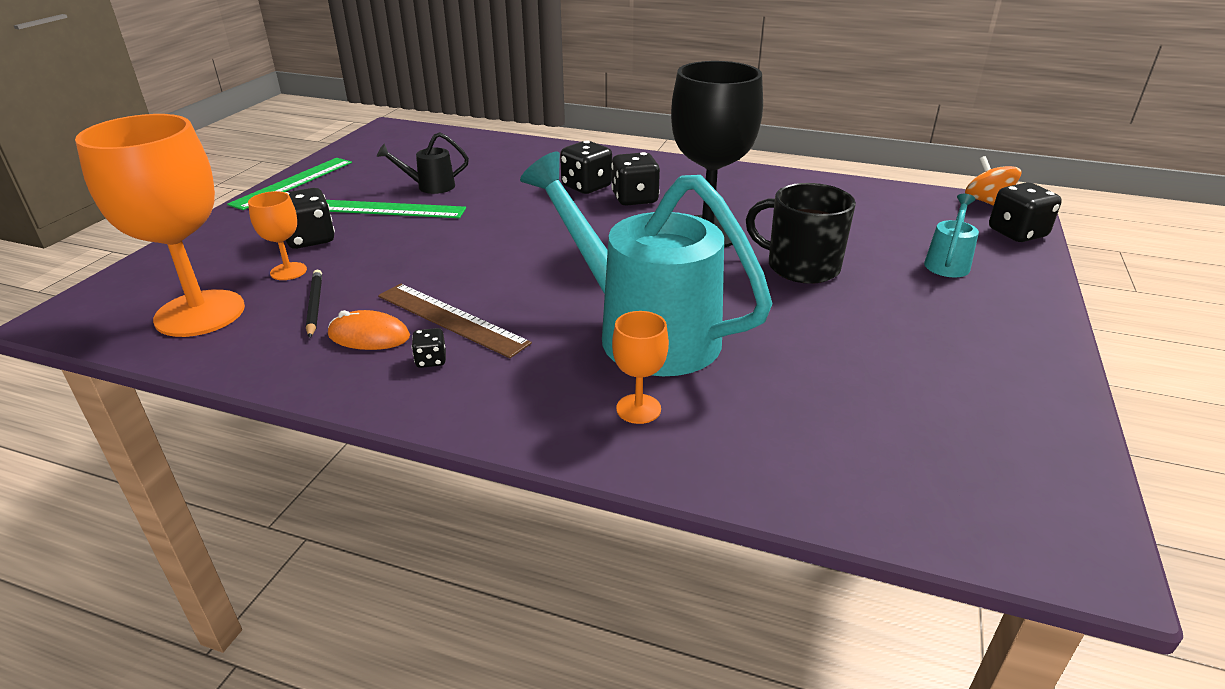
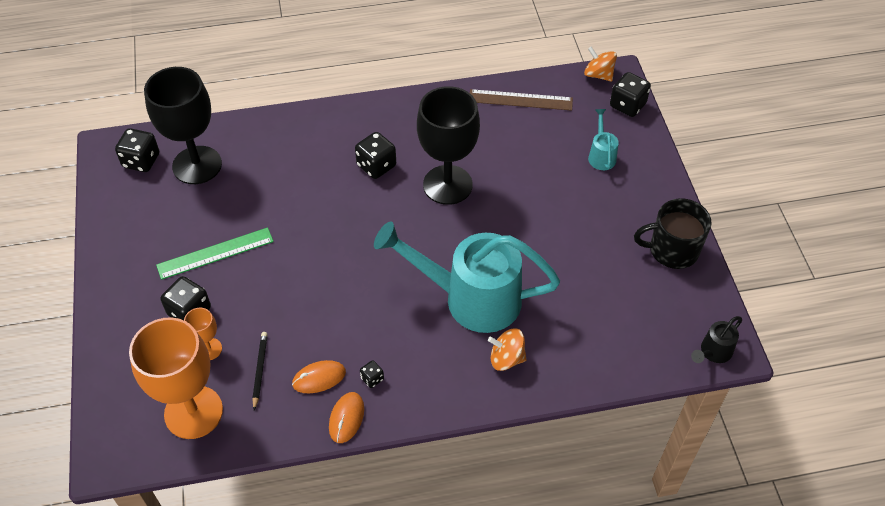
camera: 30 degrees left, 20 degrees up
green ruler [227,158,352,210] -> none
black pencil [306,270,322,338] -> black pencil turned 45 degrees clockwise [252,332,268,410]
black watering can [377,132,469,194] -> black watering can moved to [691,316,742,363]
brown ruler [378,284,532,358] -> brown ruler moved to [470,89,573,111]
black dice [560,140,612,194] -> black dice moved to [115,128,159,172]
orange goblet [612,311,669,424] -> orange spinning top [488,329,527,371]
black mug [746,183,856,284] -> black mug moved to [634,198,712,269]
none -> black goblet [144,67,222,184]
none -> orange mouse [329,392,364,443]

